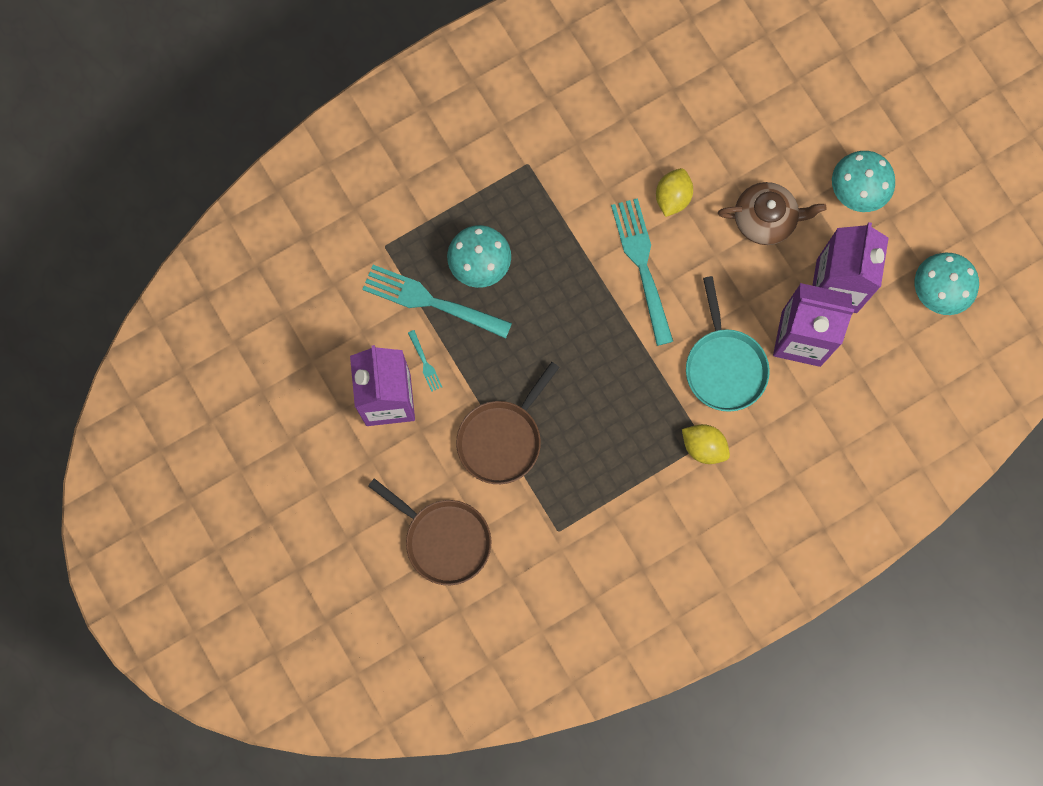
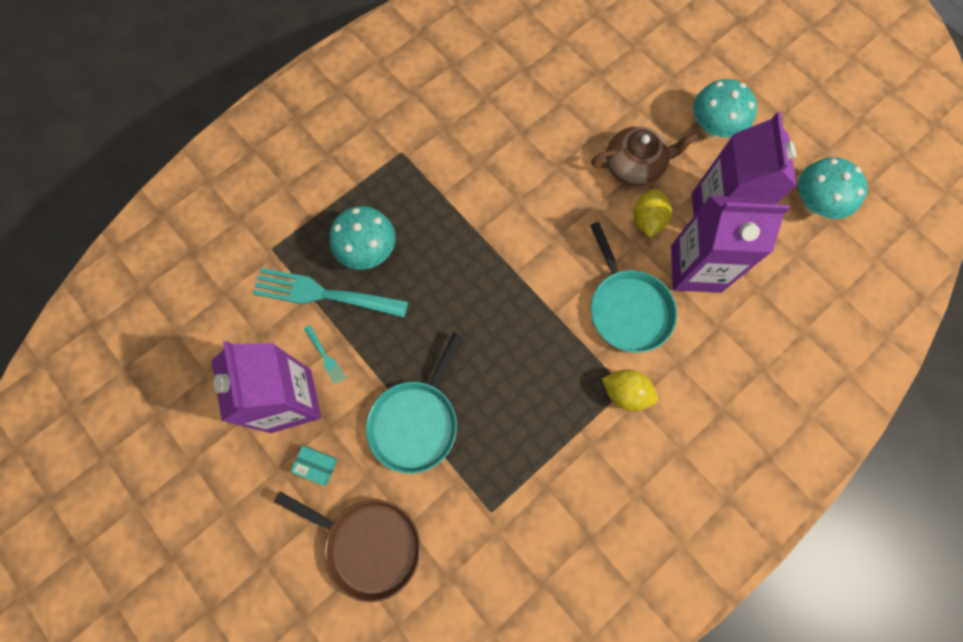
camera: 10 degrees left, 5 degrees down
brown pan [456,362,560,484] -> turquoise pan [366,332,463,474]
turquoise fork [611,198,673,346] -> none
yellow lemon [656,168,693,217] -> yellow lemon moved to [634,189,672,237]
none -> turquoise box [290,446,338,485]

